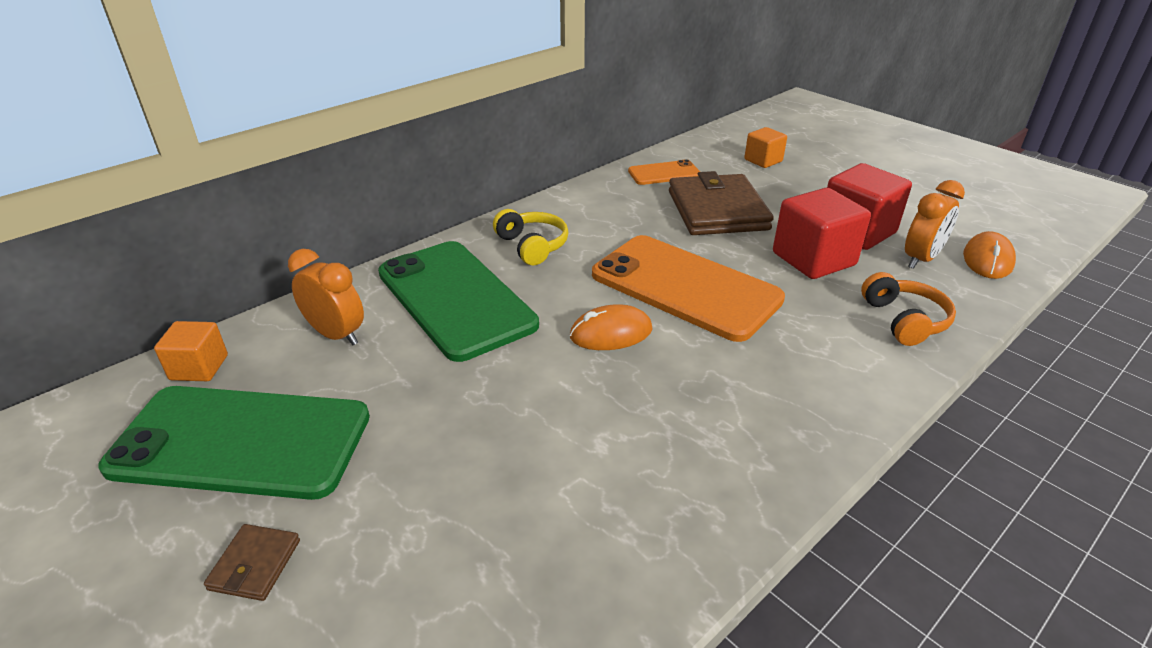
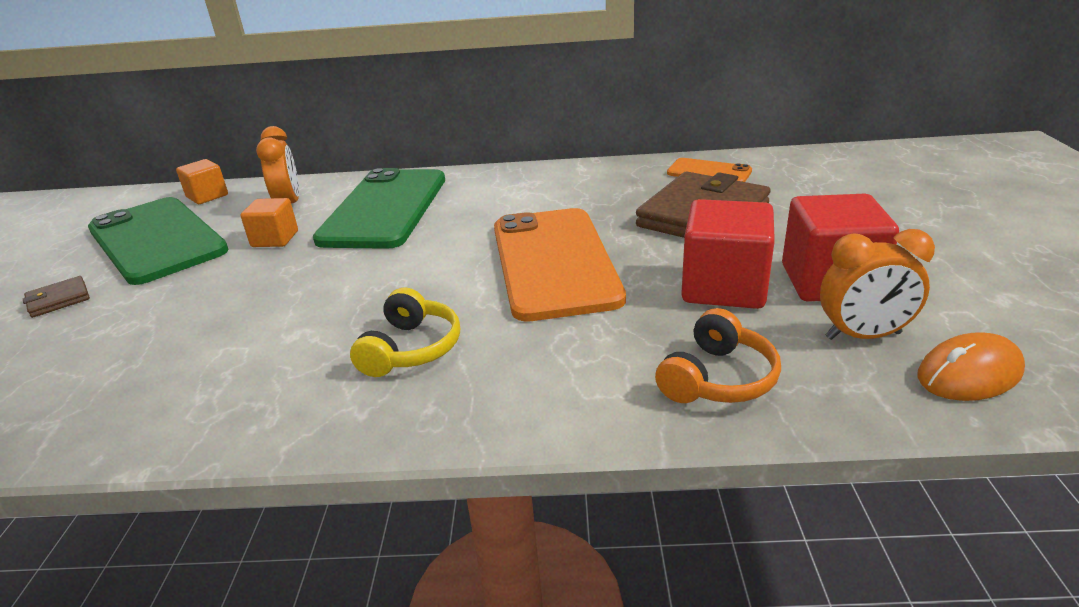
camera: 45 degrees right, 5 degrees down
yellow headphones [493,209,569,265] -> yellow headphones moved to [350,287,460,377]
orange mouse [570,304,653,350] -> none
orange cube [744,127,787,168] -> orange cube moved to [241,198,298,247]

